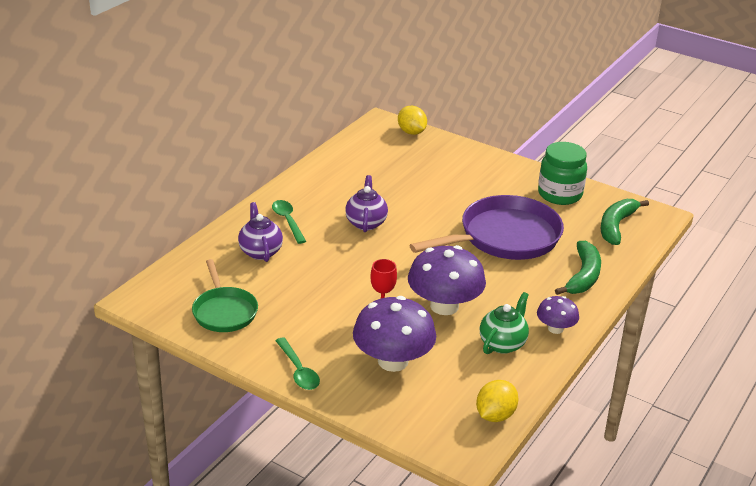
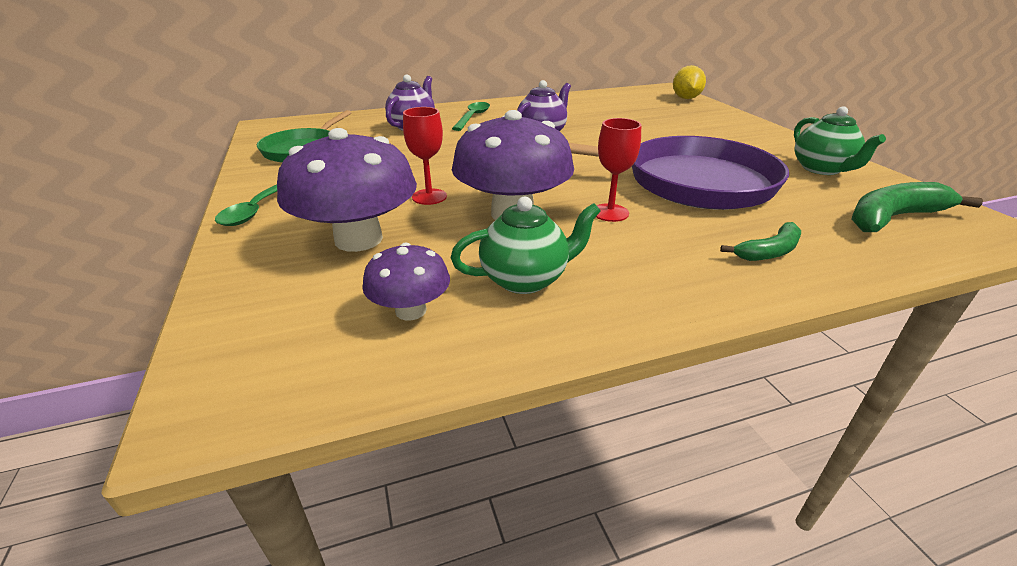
camera: 40 degrees right, 0 degrees up
yellow lemon [476,380,519,422] -> none
purple mushroom [537,296,579,334] -> purple mushroom moved to [362,242,450,320]
green jar [538,142,587,205] -> green teapot [794,106,886,175]
green banana [555,241,601,295] -> green banana [720,222,801,261], size x0.61
none -> red goblet [596,118,641,222]

